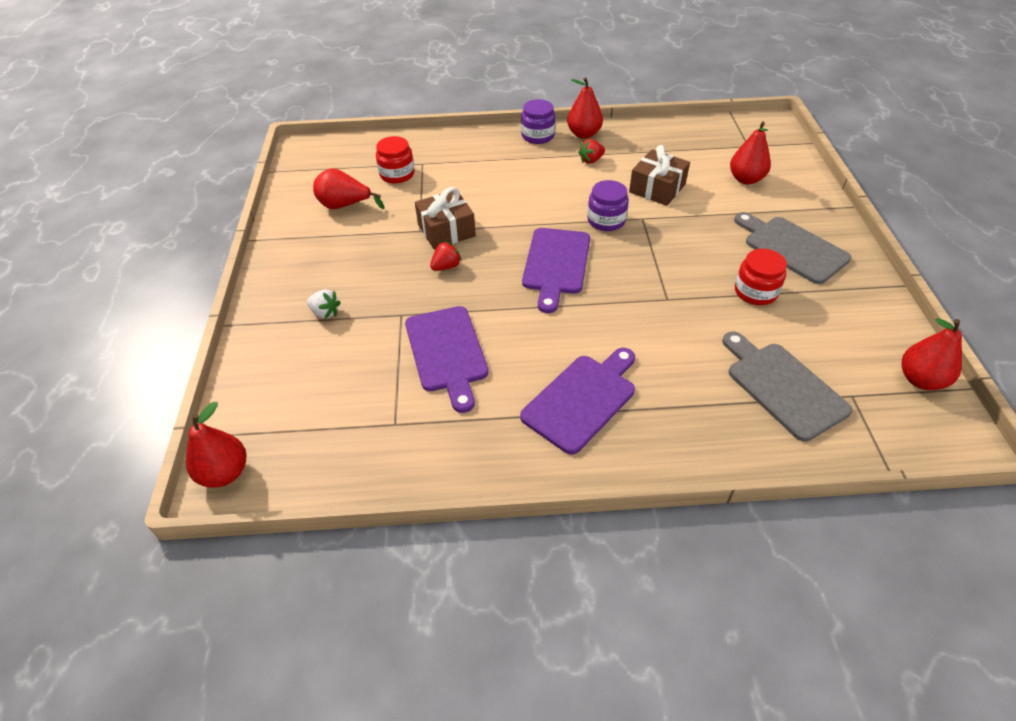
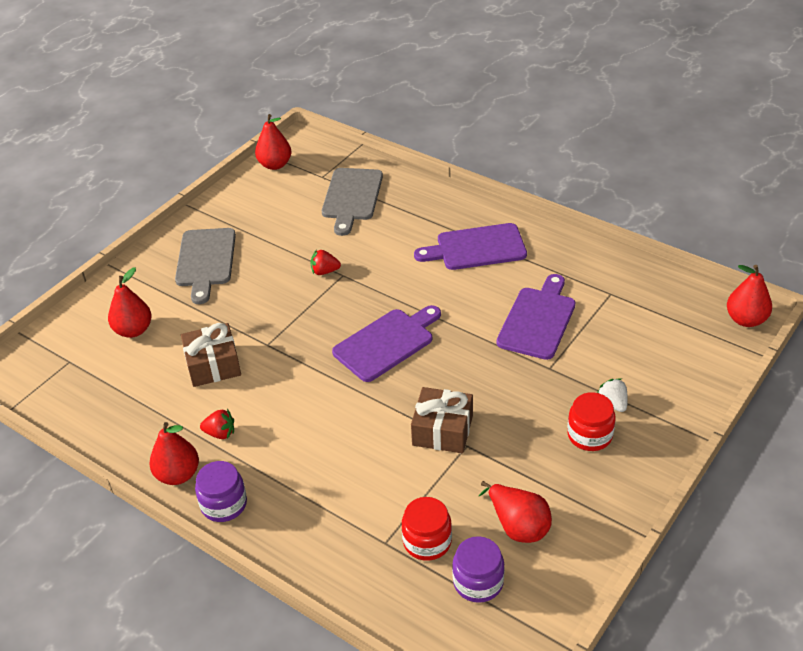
camera: 140 degrees left, 5 degrees down
red strawberry [430,241,462,271] -> red strawberry moved to [310,249,341,275]
purple jar [587,180,629,231] -> purple jar moved to [452,536,505,603]
red jar [735,249,787,305] -> red jar moved to [567,392,616,451]

